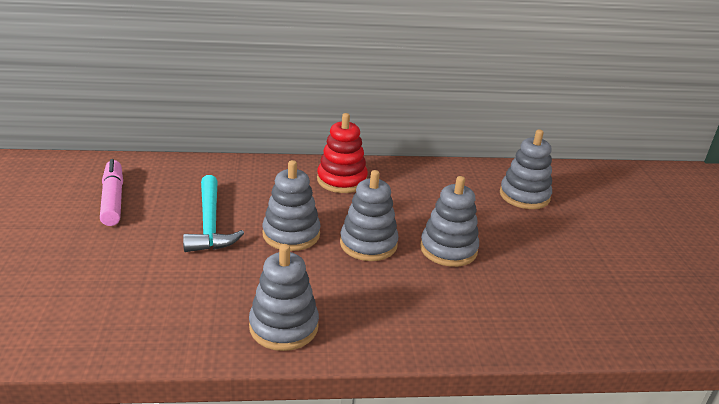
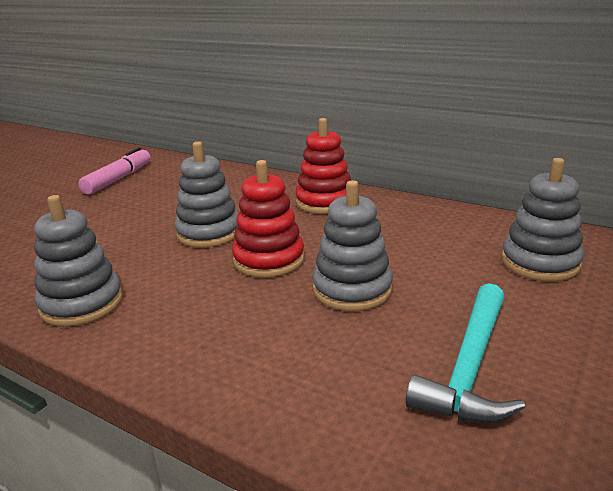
camera: 40 degrees right, 5 degrees down
turquoise hammer [183,175,244,252] -> turquoise hammer moved to [406,283,525,423]
grey stacking toy [340,170,399,261] -> red stacking toy [232,160,305,278]

